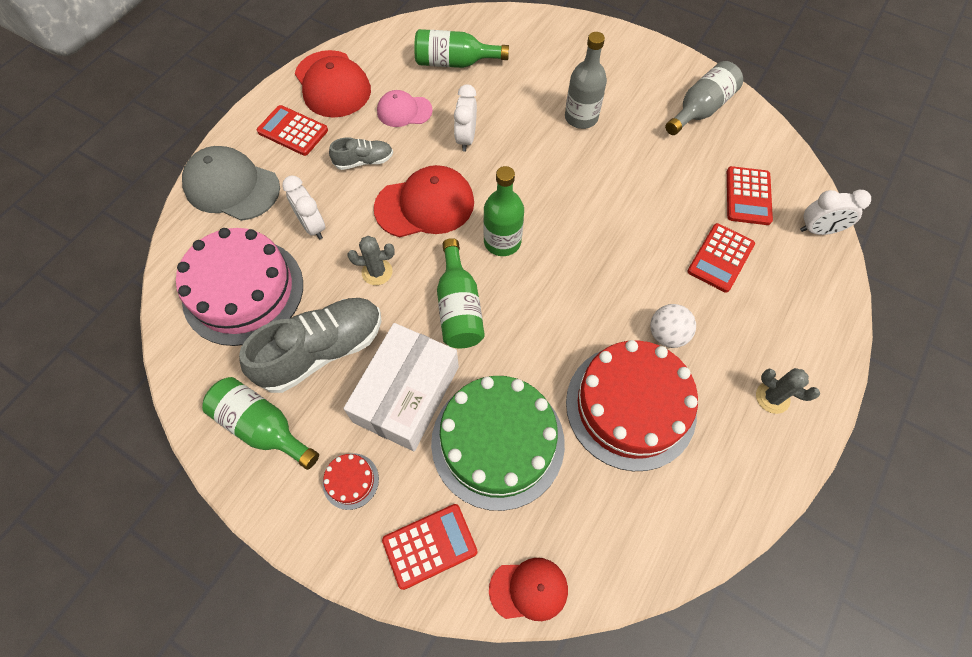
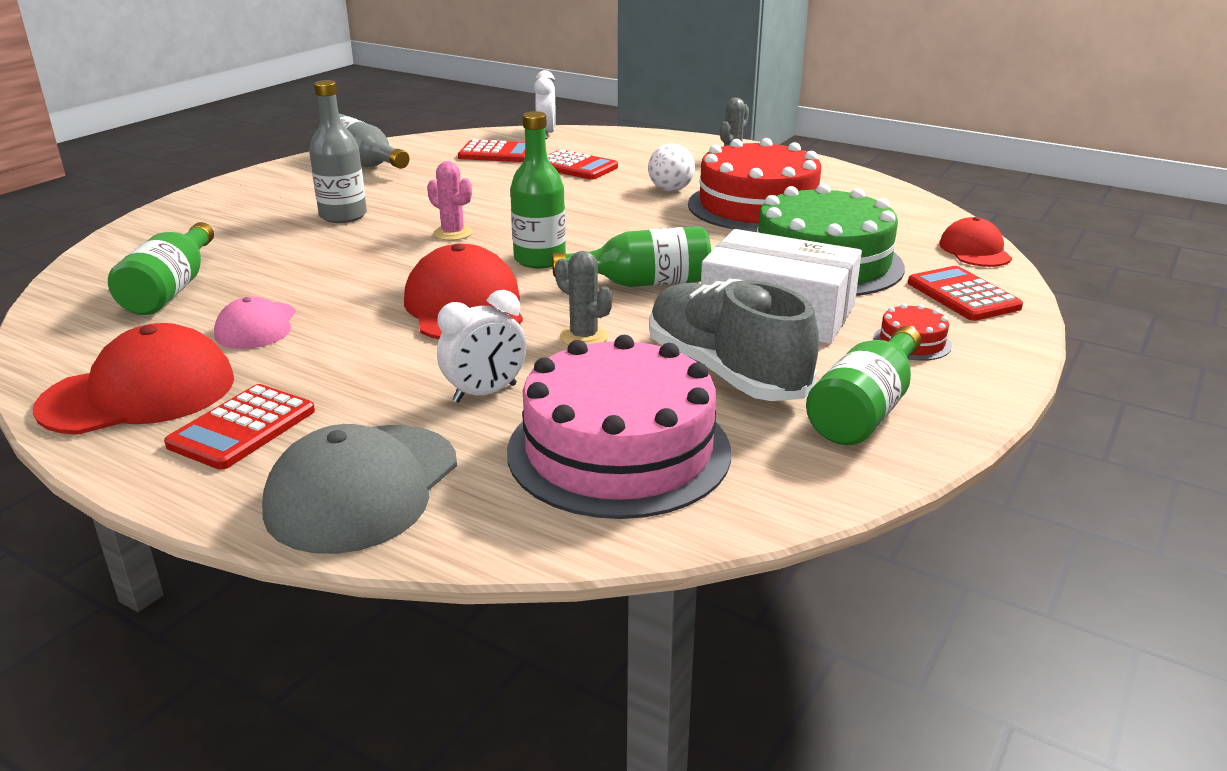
camera: 90 degrees left, 35 degrees down
grey shoe [329,137,393,170] -> none
grey cactus [348,236,395,285] -> grey cactus turned 45 degrees counterclockwise [555,251,612,345]
white clock [454,84,477,152] -> none
none -> pink cactus [427,161,473,240]

